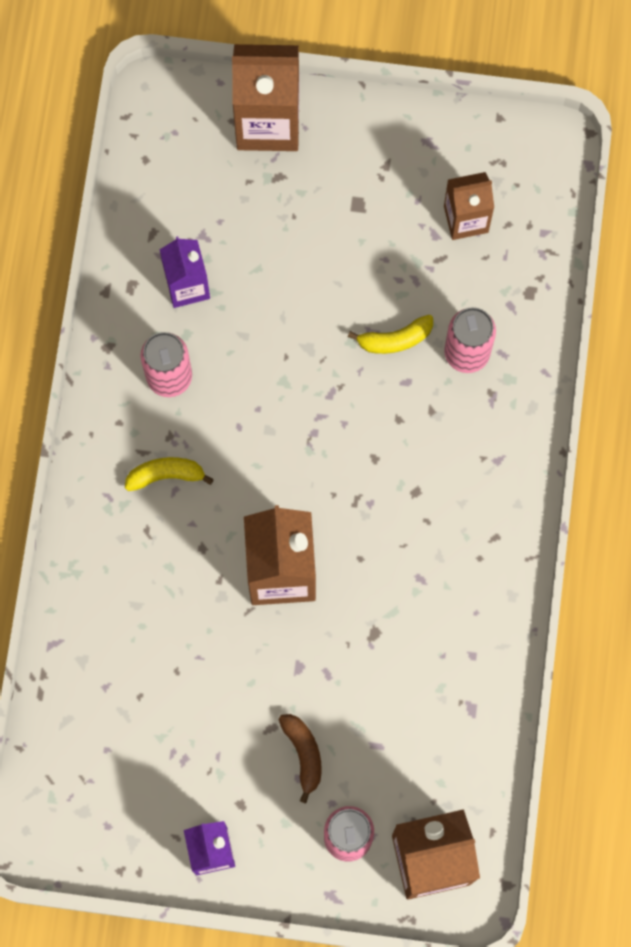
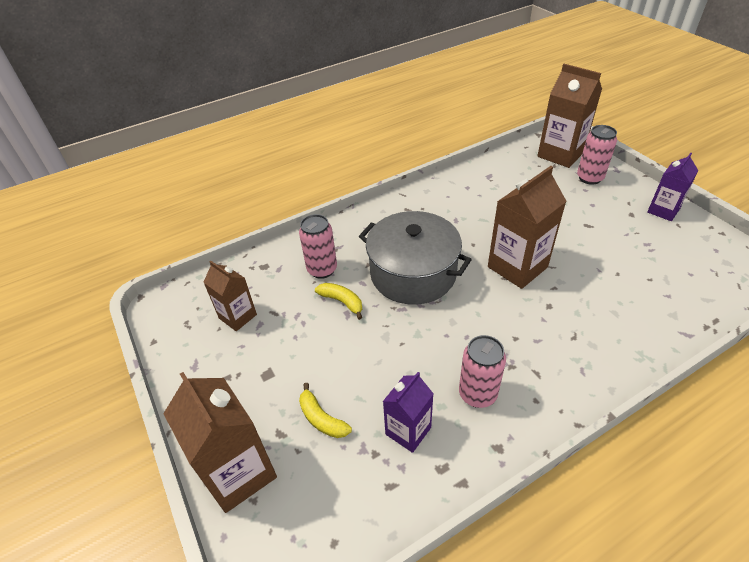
camera: 125 degrees left, 30 degrees down
yellow banana [125,457,214,491] -> yellow banana moved to [299,383,352,438]
brown banana [278,714,321,803] -> none
none -> grey pot [359,211,472,305]

